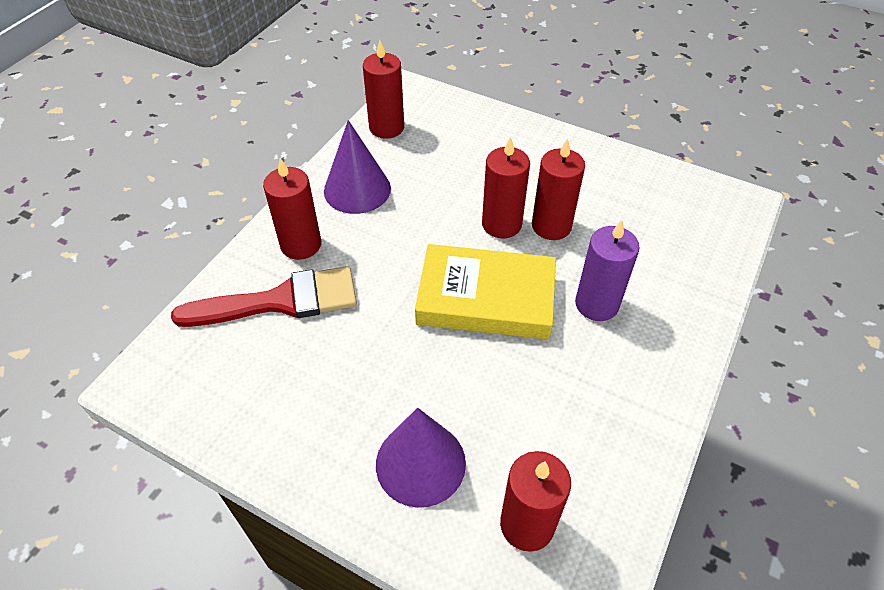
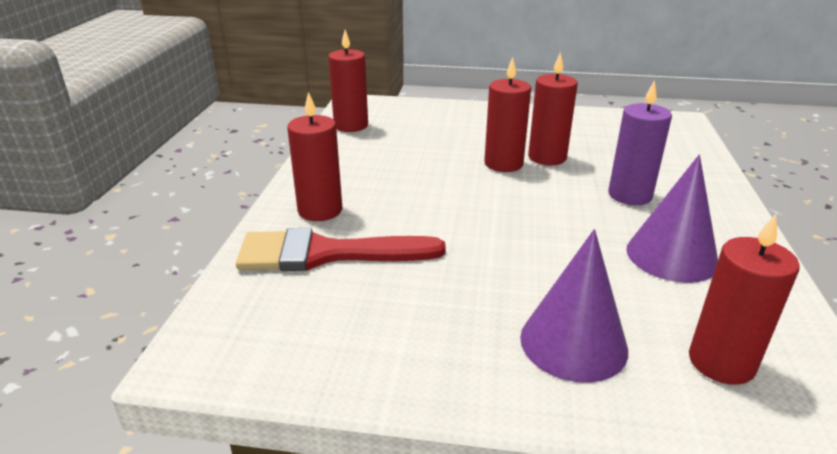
camera: 20 degrees left, 20 degrees down
red brush [171,266,357,327] -> red brush turned 150 degrees counterclockwise [236,228,446,271]
purple cone [324,120,391,214] -> purple cone moved to [627,155,718,283]
yellow book [415,244,556,340] -> none

